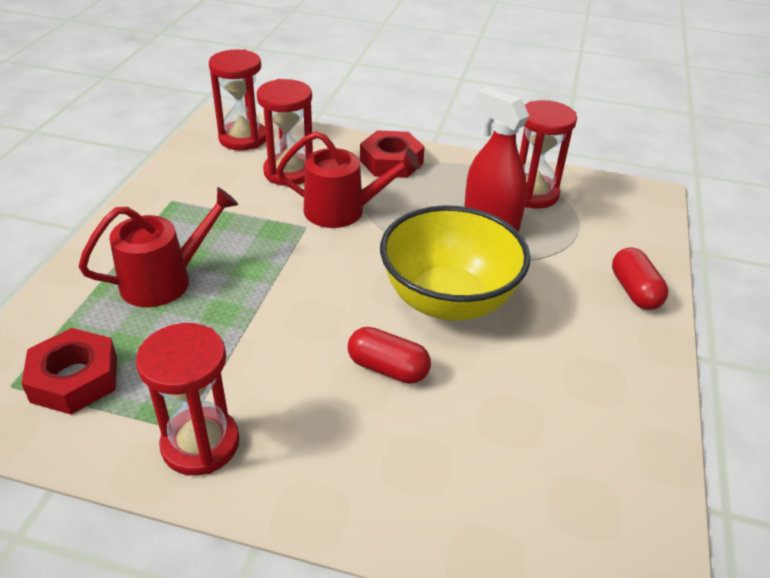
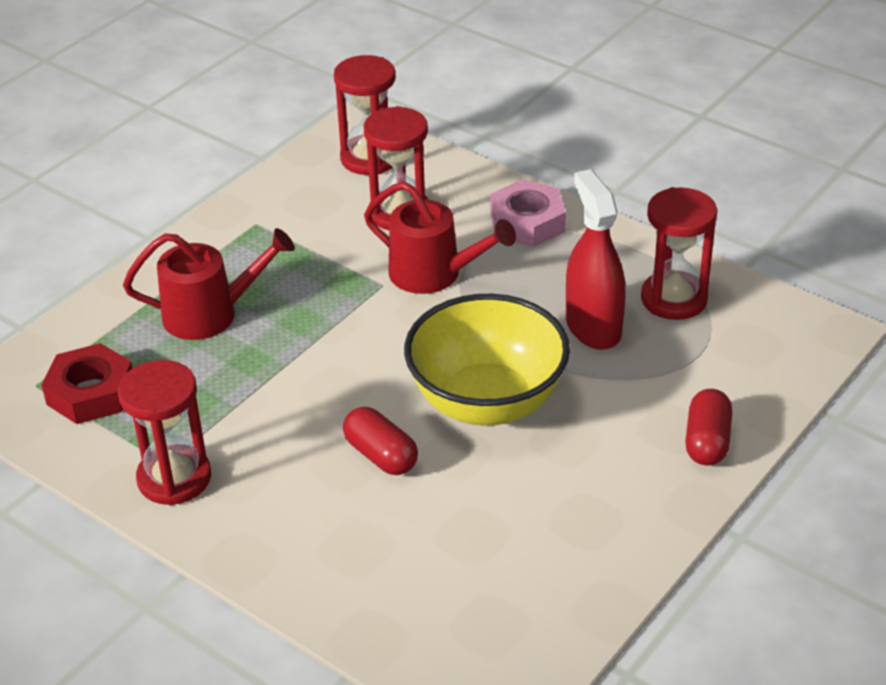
camera: 25 degrees right, 0 degrees up
red nut [360,130,425,178] -> pink nut [490,180,566,247]

